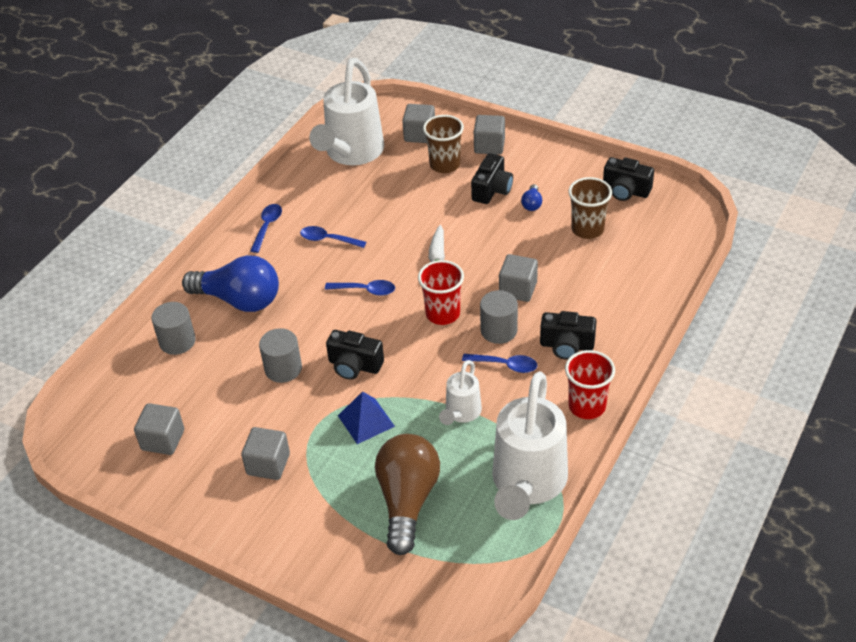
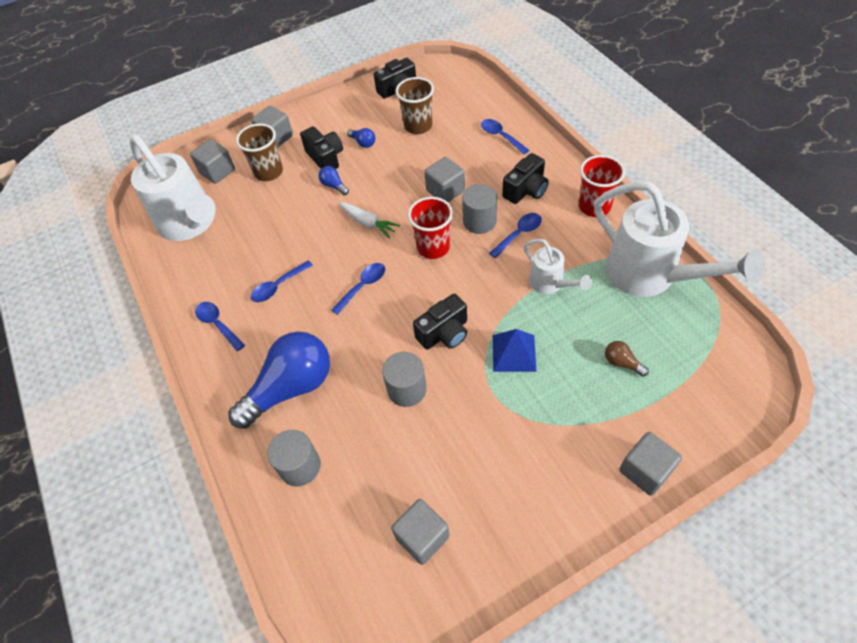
camera: 55 degrees left, 10 degrees up
grey cube [241,427,290,480] -> grey cube moved to [619,432,682,496]
brown light bulb [375,434,440,555] -> brown light bulb [605,341,649,377], size x0.40
none -> blue light bulb [319,166,349,195]
none -> blue spoon [481,119,529,154]

